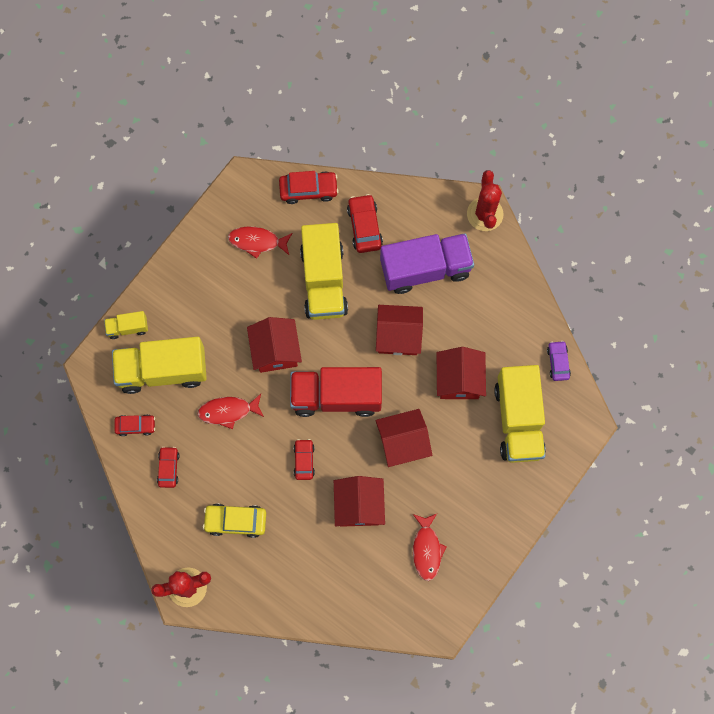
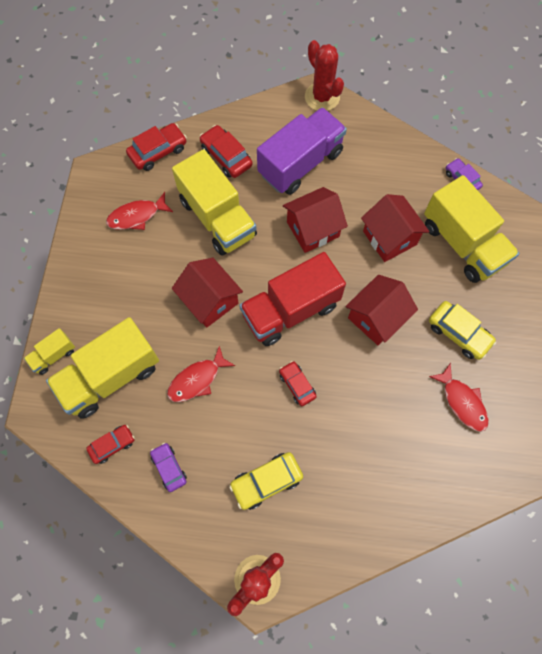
camera: 30 degrees left, 5 degrees down
red car [157,447,180,488] -> purple car [150,443,187,492]
red house [334,476,385,527] -> none
none -> yellow car [429,301,496,360]

